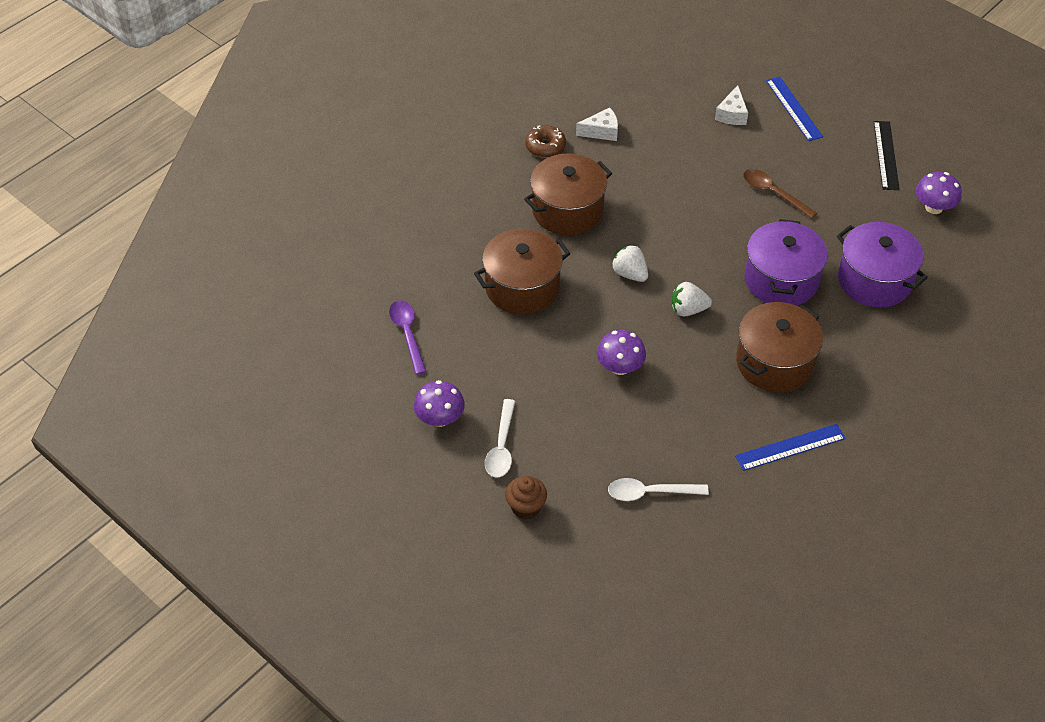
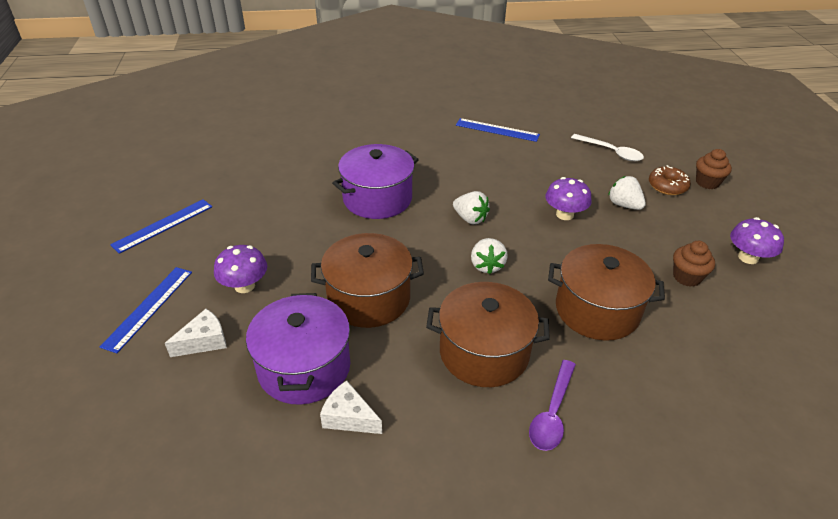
camera: 140 degrees left, 10 degrees down
purple spoon [389,300,427,375] -> purple spoon moved to [529,360,576,451]
white spoon [485,399,515,478] -> none
brown donut [525,125,566,158] -> brown donut moved to [649,165,691,195]
brown pot [736,302,823,392] -> brown pot moved to [311,233,424,328]
brown spoon [743,169,817,219] -> none
purple pot [837,222,928,308] -> purple pot moved to [246,293,350,405]
black ruler [874,121,900,190] -> blue ruler [110,199,212,254]
purple mushroom [916,172,962,214] -> purple mushroom moved to [214,245,267,293]
none -> white strawberry [608,176,646,210]
none -> brown cupcake [673,241,715,287]

